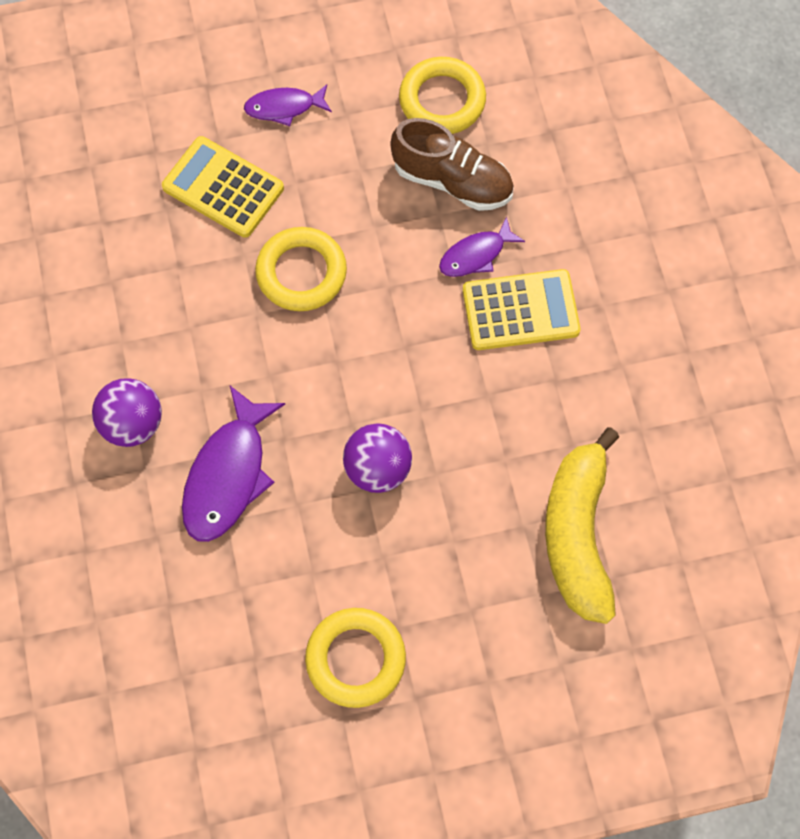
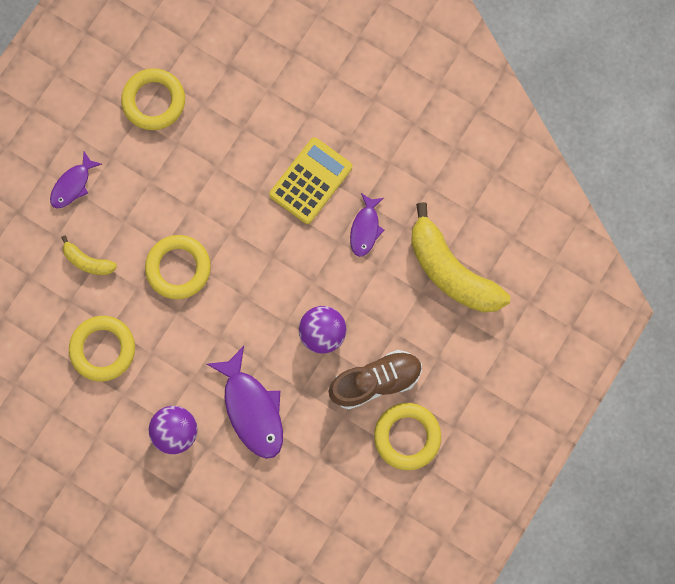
camera: 45 degrees left, 10 degrees up
yellow calculator [162,136,284,238] -> yellow banana [61,235,117,275]
brown shoe [390,118,514,211] -> brown shoe moved to [328,350,422,409]
purple fish [439,216,525,277] -> purple fish moved to [350,193,384,257]
none -> yellow ring [69,316,135,382]

